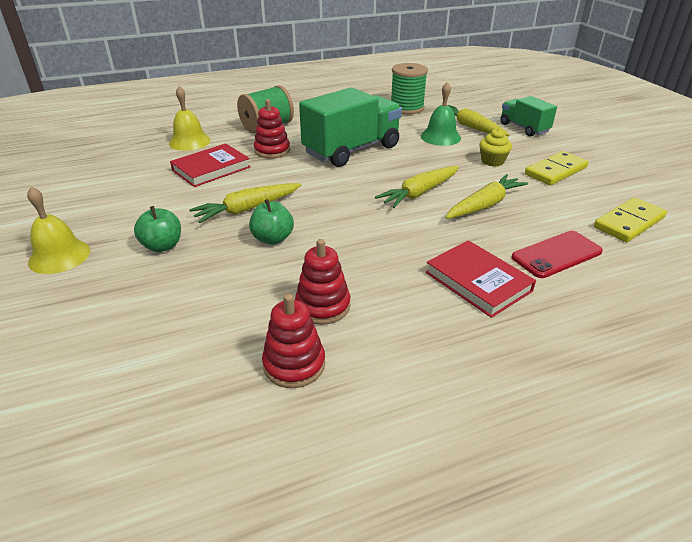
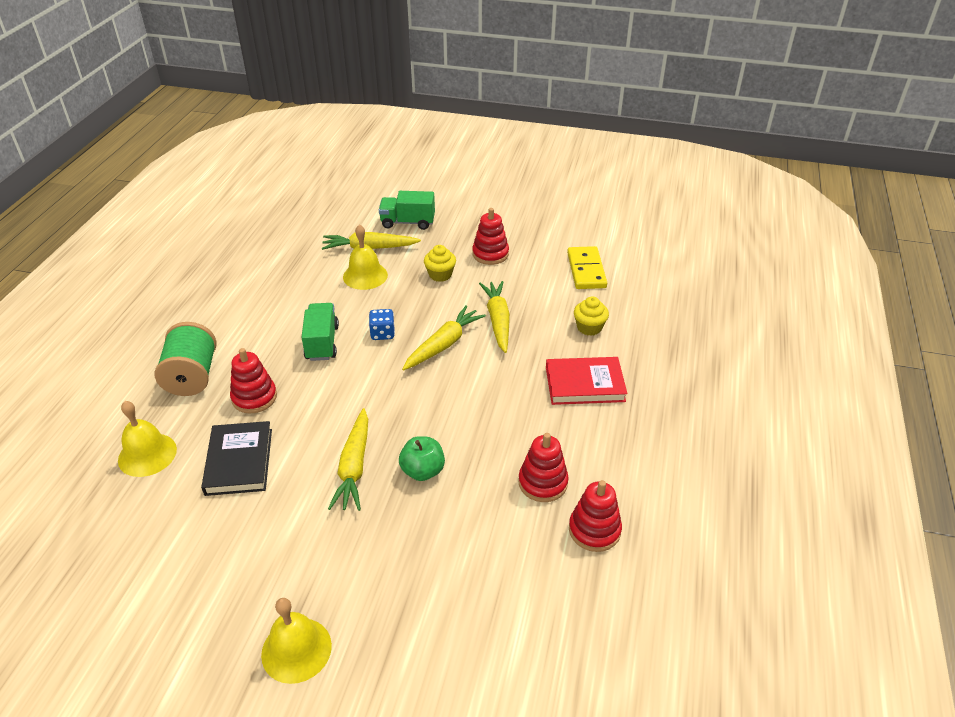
camera: 55 degrees left, 5 degrees up
green apple [134,206,181,252] -> none
red book [170,143,251,187] -> black book [201,421,272,496]
green truck [299,87,402,167] -> green truck [302,303,339,361], size x0.56
yellow carrot [375,166,459,208] -> yellow carrot turned 135 degrees counterclockwise [402,305,486,371]
green spool [391,63,428,114] -> none
green bell [421,82,461,146] -> yellow bell [343,224,388,290]
red phone [511,231,603,278] -> yellow cupcake [574,296,609,336]
yellow domino [525,151,589,185] -> red stacking toy [472,208,509,265]
none -> blue dice [369,309,395,340]

